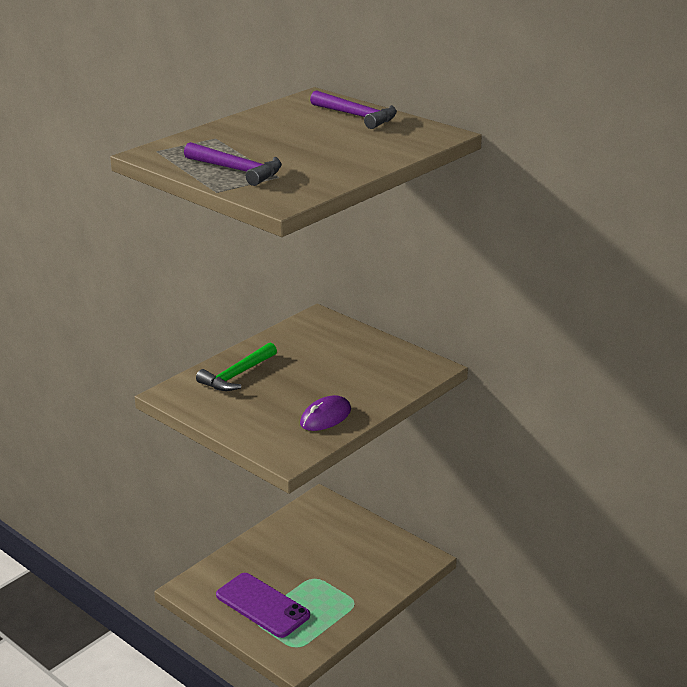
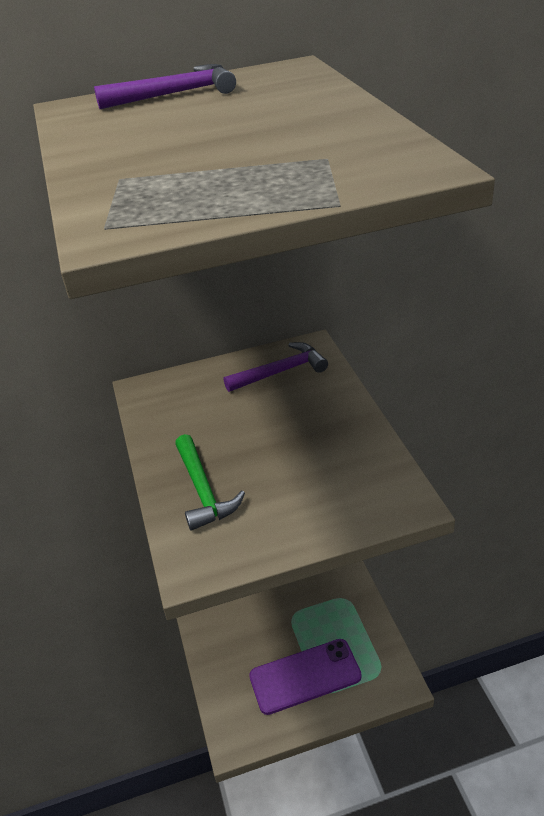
camera: 55 degrees left, 10 degrees up
purple hammer [184,142,282,186] -> purple hammer moved to [224,342,328,392]
purple mouse [300,395,351,431] -> none

